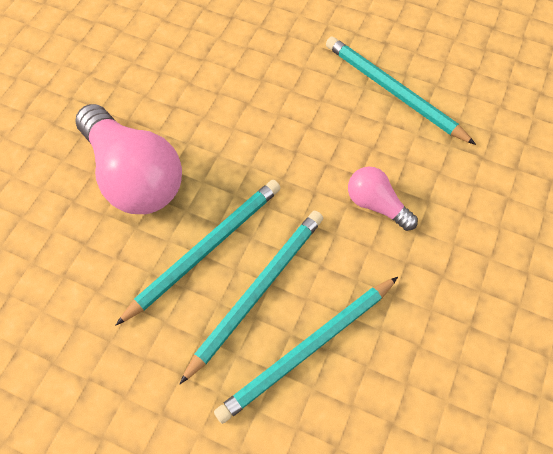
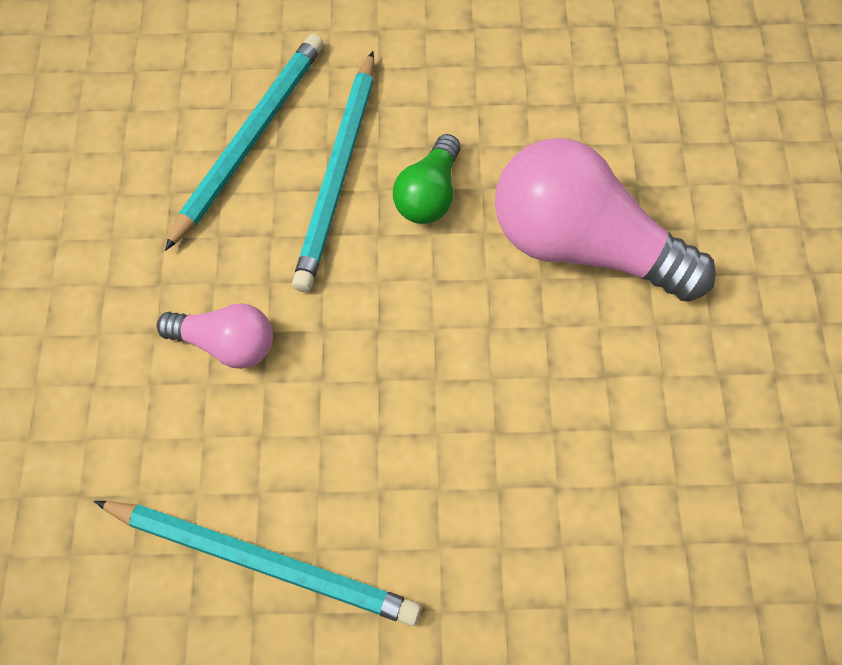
camera: 155 degrees right, 0 degrees up
turquoise pencil [116,180,280,325] -> green light bulb [393,134,460,224]

